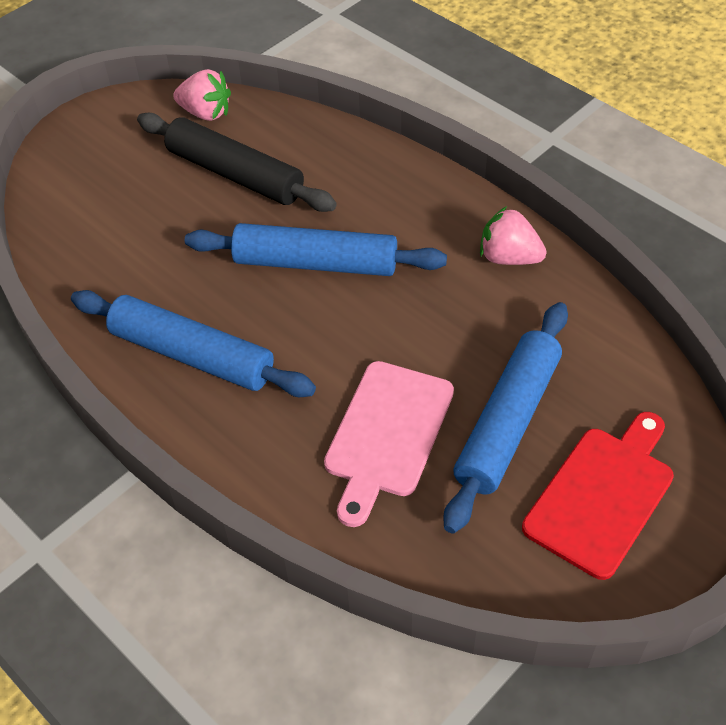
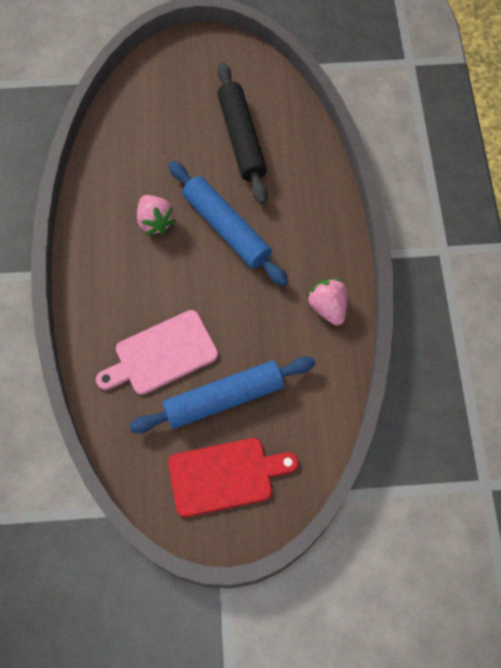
camera: 40 degrees right, 15 degrees up
blue rolling pin [71,290,316,397] -> none
pink strawberry [173,69,231,121] -> pink strawberry moved to [137,195,176,235]

